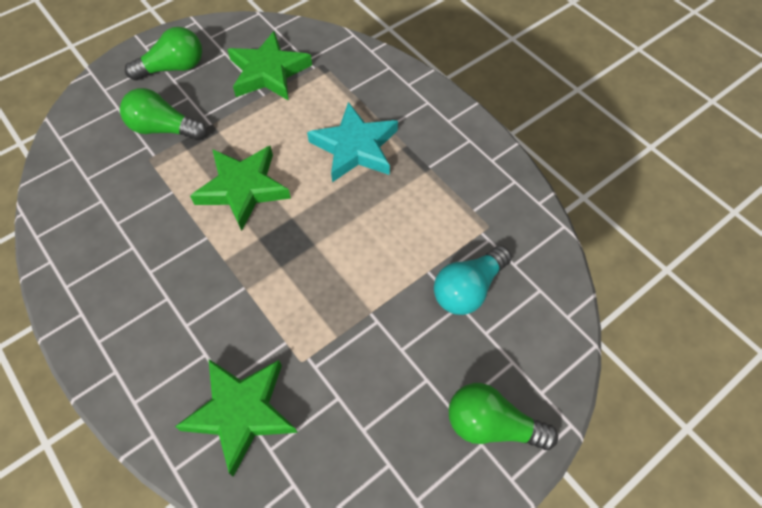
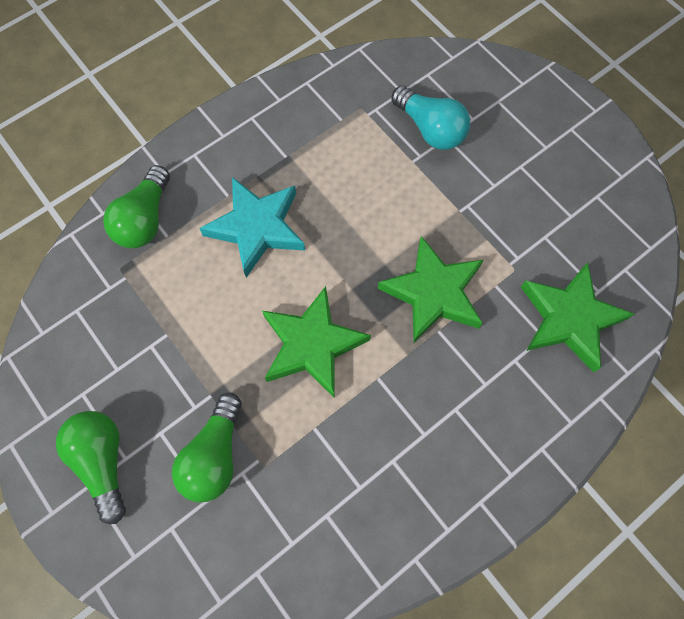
camera: 90 degrees left, 10 degrees up
green star [227,31,312,101] -> green star moved to [378,236,483,342]
green light bulb [449,383,558,450] -> green light bulb moved to [103,165,170,248]

